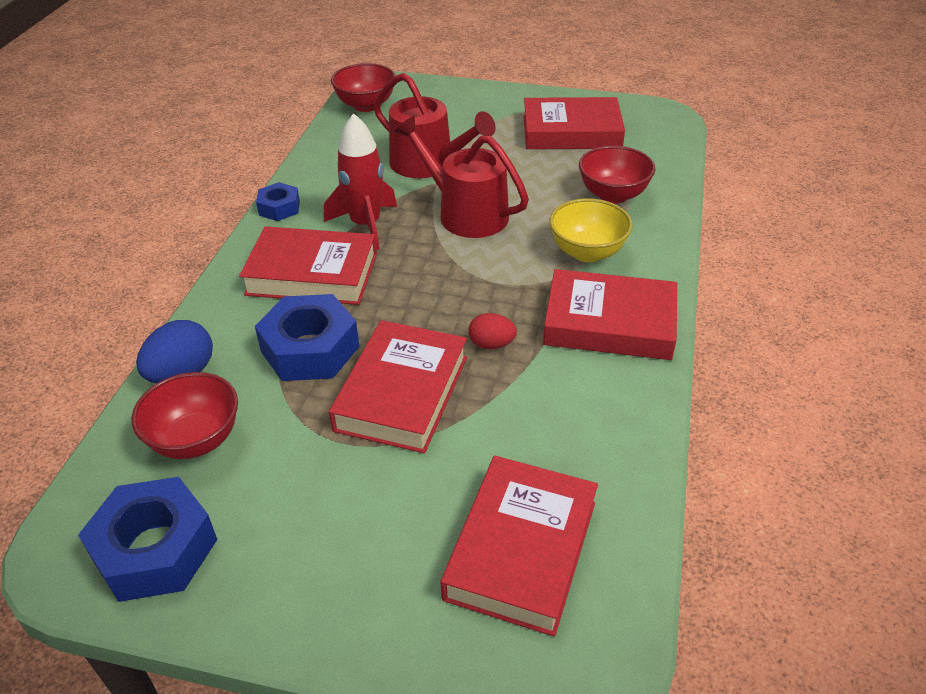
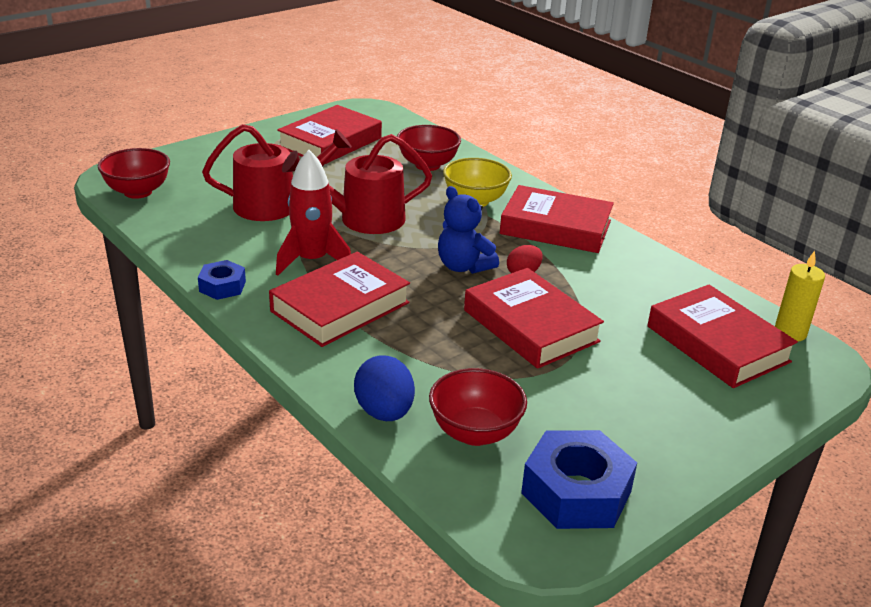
camera: 55 degrees left, 10 degrees down
blue nut [255,294,360,381] -> none
red book [543,269,677,360] -> red book turned 60 degrees clockwise [500,185,614,253]
none -> blue teddy bear [438,186,499,274]
none -> yellow candle [775,251,825,342]

